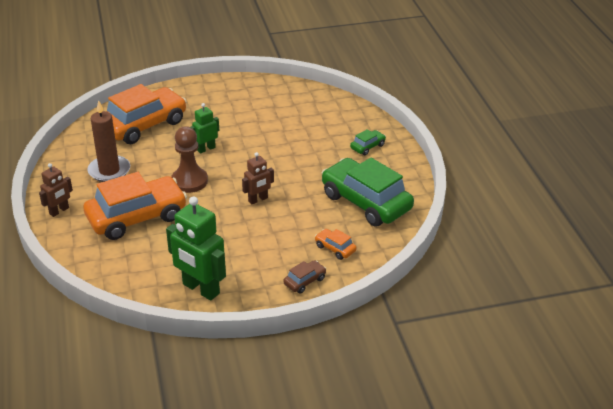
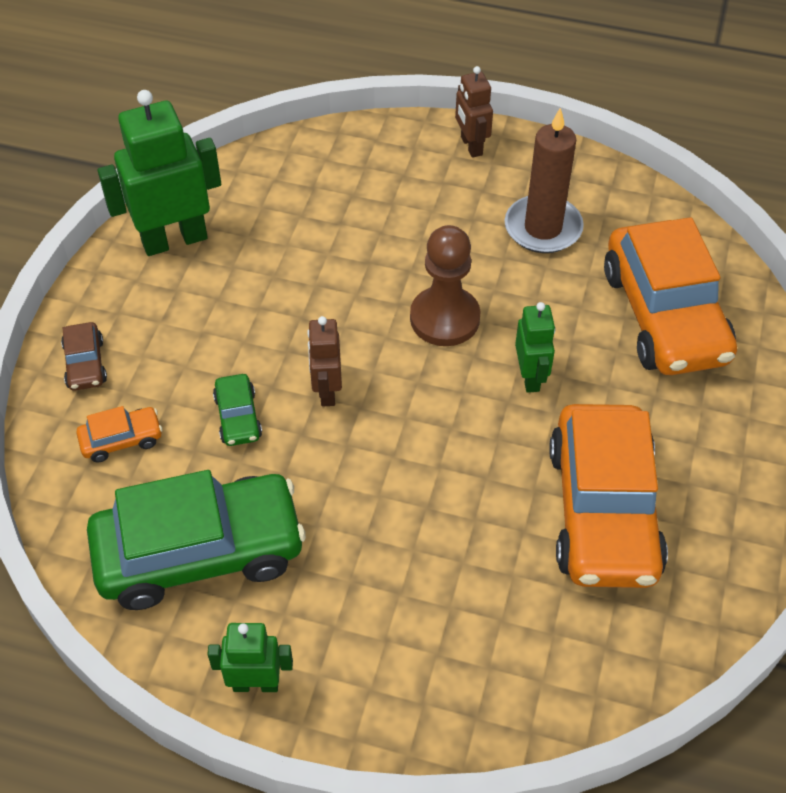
camera: 120 degrees right, 15 degrees up
orange car [83,172,187,240] -> orange car moved to [549,404,668,588]
green car [350,129,386,155] -> green car moved to [213,374,262,446]
none -> green robot [208,623,293,692]

